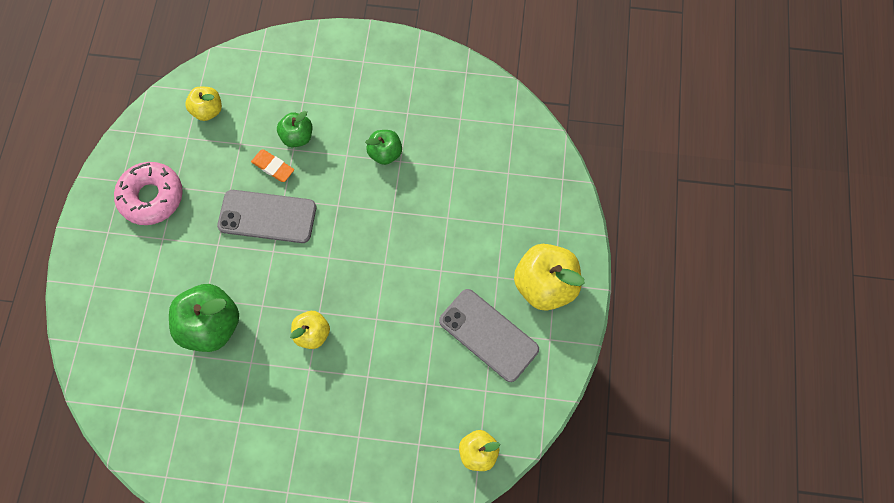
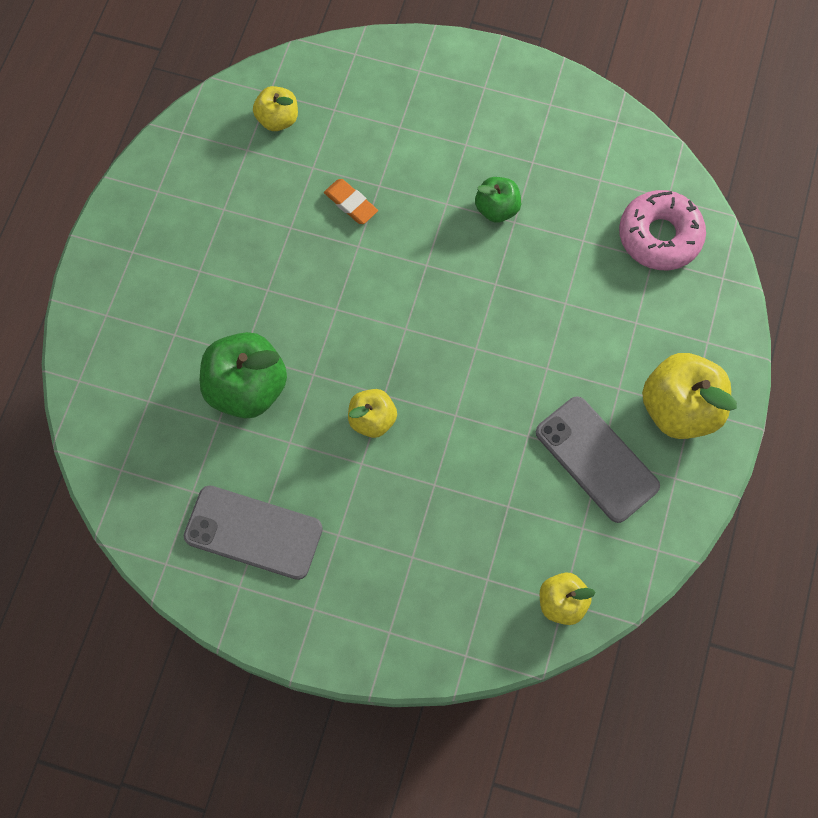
camera: 10 degrees right, 0 degrees up
pink donut [114,162,183,225] -> pink donut moved to [619,190,706,270]
grey phone [217,190,316,243] -> grey phone moved to [184,485,323,580]
green apple [277,111,312,147] -> none

